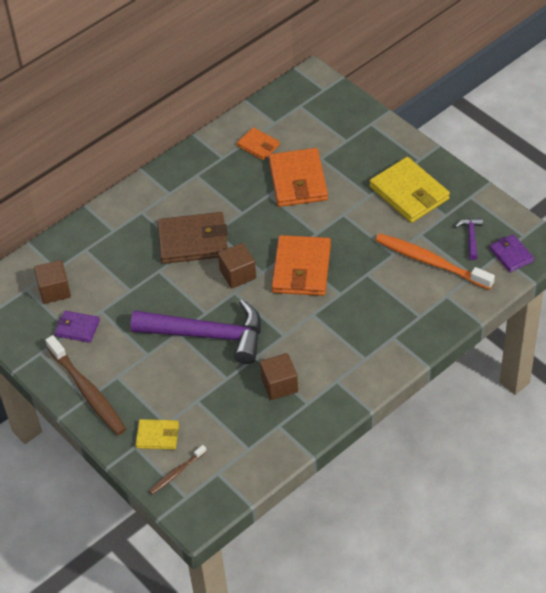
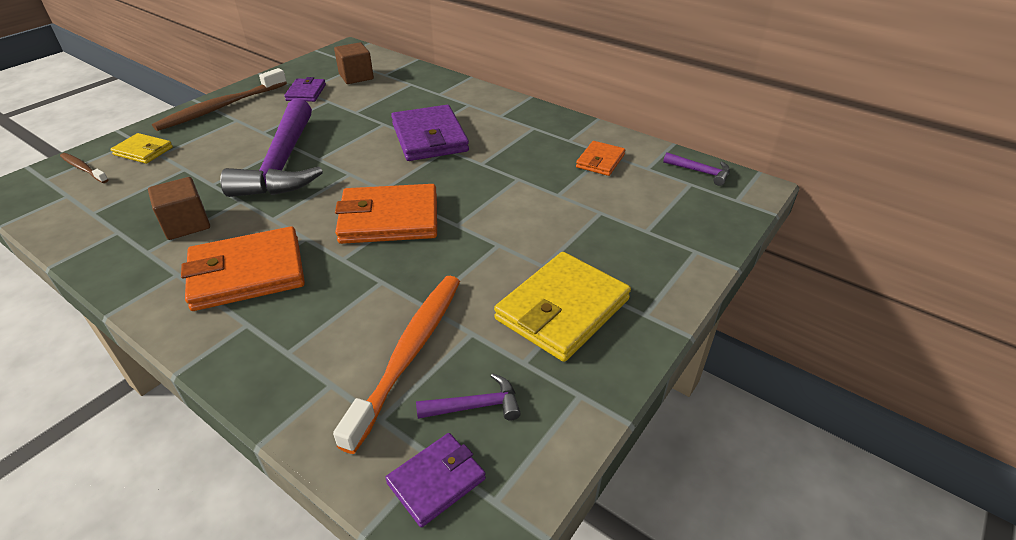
camera: 75 degrees right, 10 degrees down
yellow wallet [136,419,179,450] -> yellow wallet turned 60 degrees counterclockwise [111,133,173,164]
brown wallet [158,212,228,264] -> purple wallet [391,105,469,161]
brown cube [218,243,256,288] -> none
orange wallet [269,148,328,207] -> orange wallet moved to [181,226,305,311]
none -> purple hammer [663,152,730,186]

